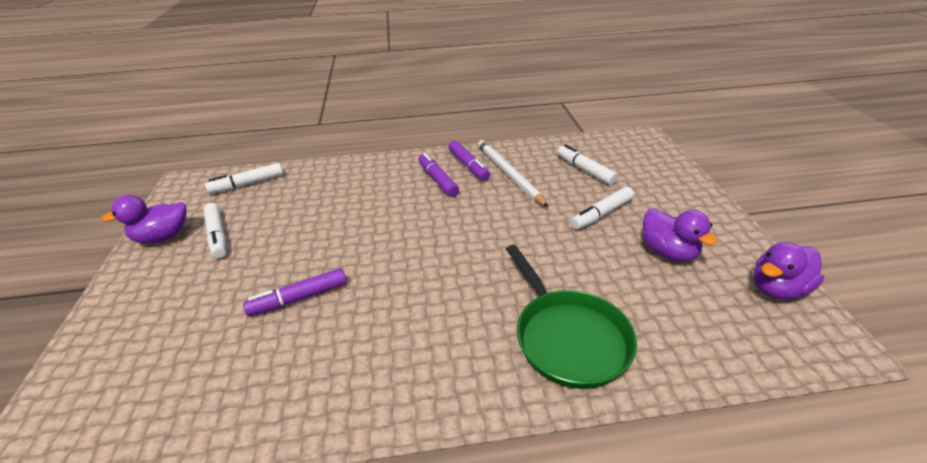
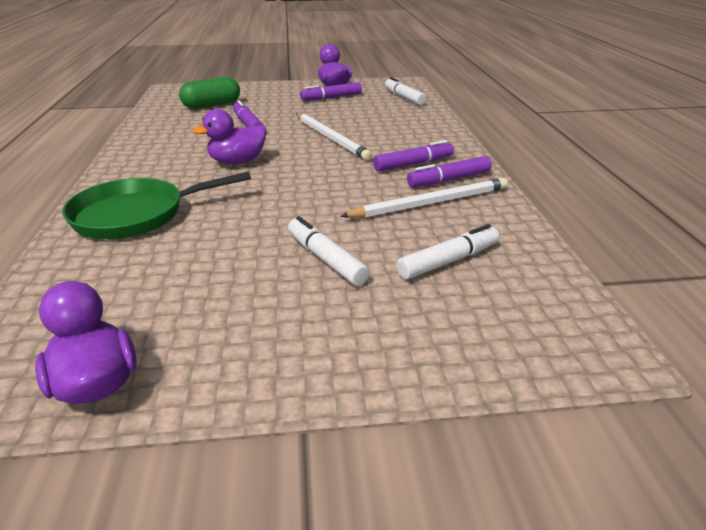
camera: 90 degrees right, 5 degrees down
white marker [203,203,226,258] -> purple marker [300,82,362,101]
purple duck [643,208,718,262] -> purple duck moved to [192,109,266,164]
none -> green capsule [179,77,240,109]
none -> white pencil [296,113,372,161]

